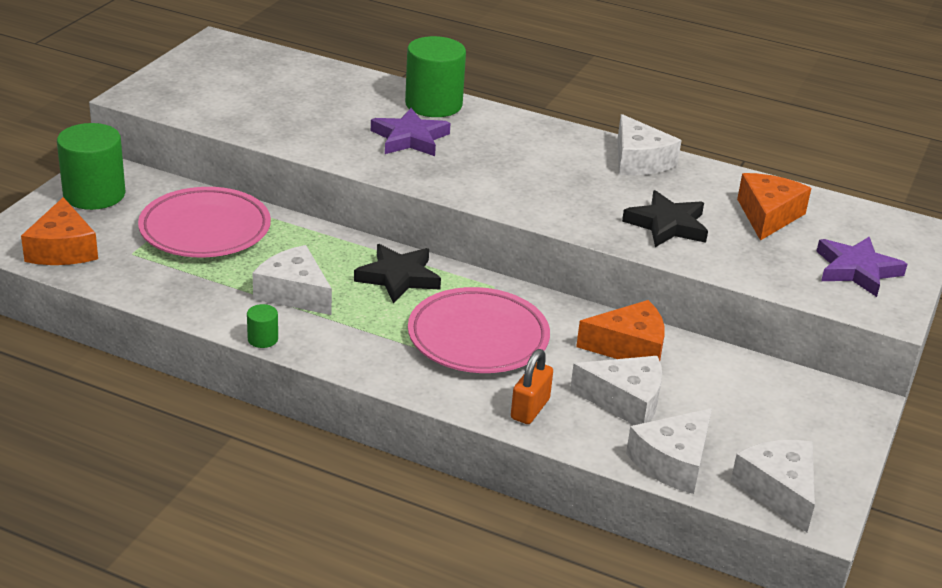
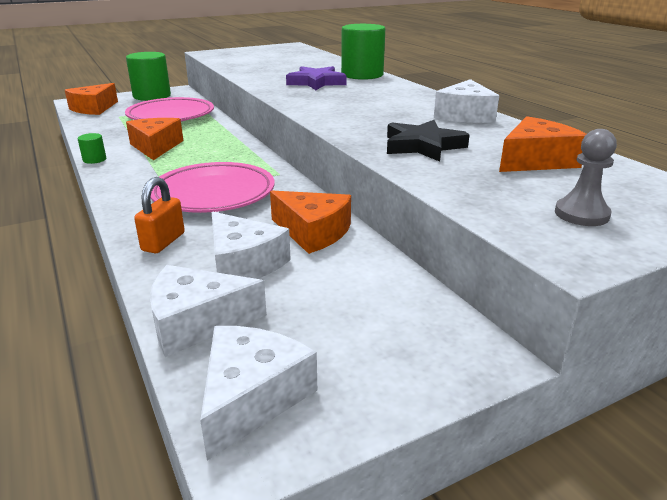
camera: 40 degrees right, 5 degrees down
white cheese [253,245,332,315] -> orange cheese [126,118,183,160]
black star [354,244,441,303] -> none
orange padlock [511,349,553,424] -> orange padlock turned 45 degrees counterclockwise [134,177,185,253]
purple star [816,237,908,297] -> grey pawn [555,129,617,226]

